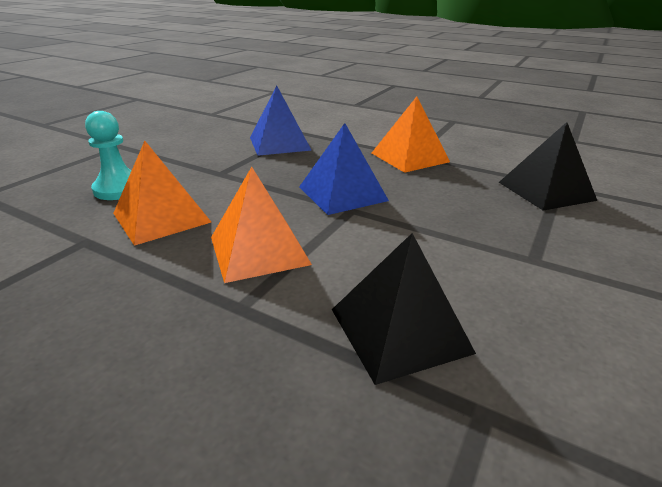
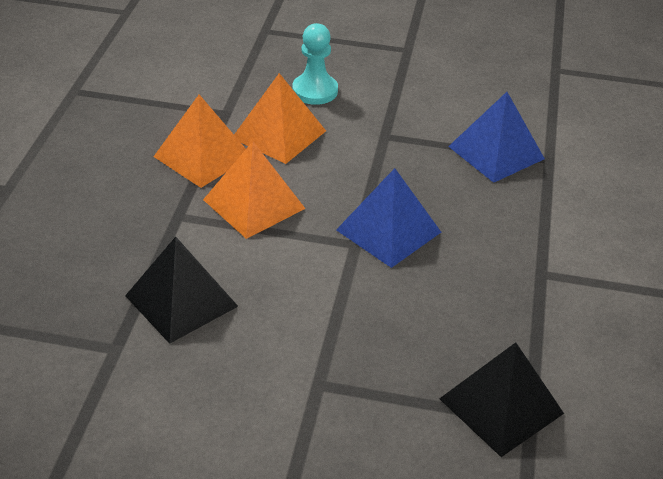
camera: 70 degrees right, 10 degrees up
orange pyramid [372,96,450,173] -> orange pyramid moved to [153,94,246,188]

